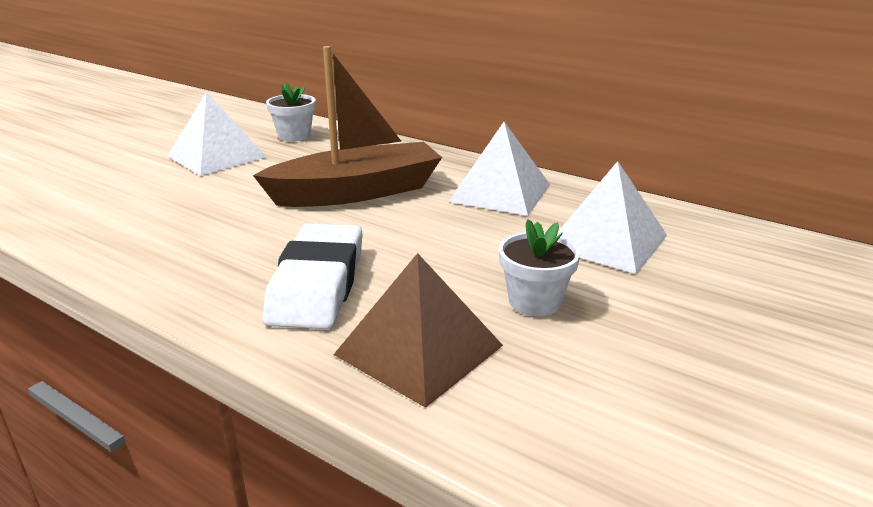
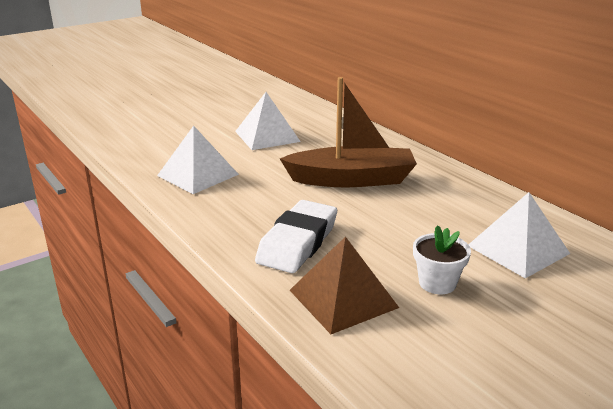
camera: 20 degrees right, 0 degrees up
white flower pot [266,82,316,142] -> none
white pyramid [448,122,550,216] -> white pyramid moved to [157,126,239,194]

